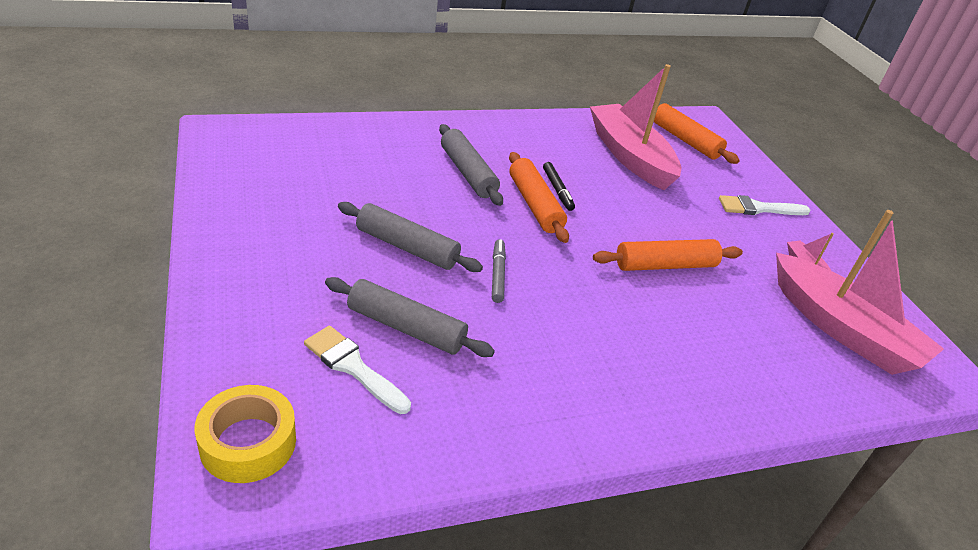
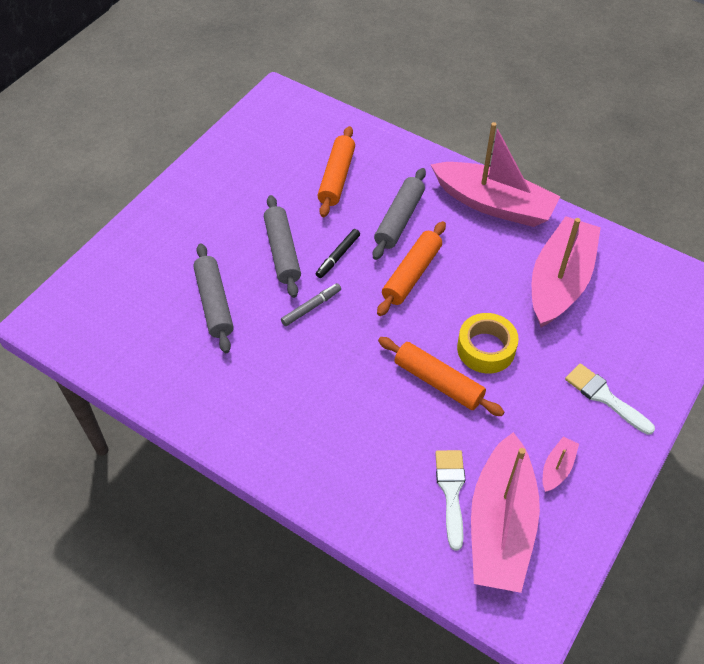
camera: 55 degrees right, 15 degrees up
yellow tape [194,385,296,483] -> yellow tape moved to [457,313,519,373]
white brush [304,326,411,414] -> white brush moved to [435,450,465,550]
black marker [543,162,575,211] -> black marker moved to [316,229,360,278]
orange rolling pin [654,103,740,164] -> orange rolling pin moved to [318,126,355,217]
none -> pink boat [430,122,560,227]

